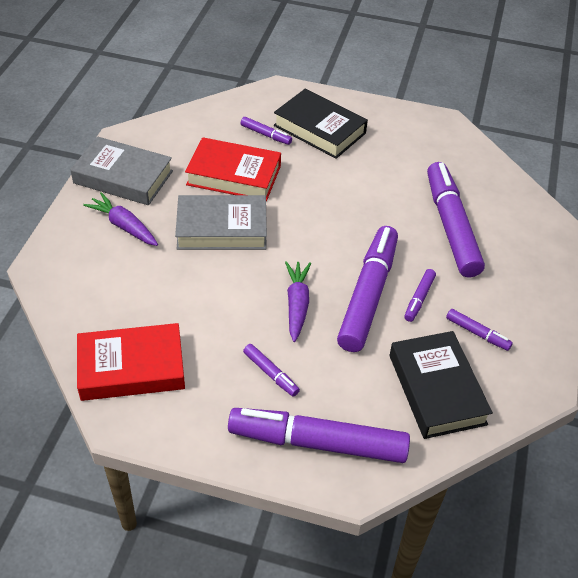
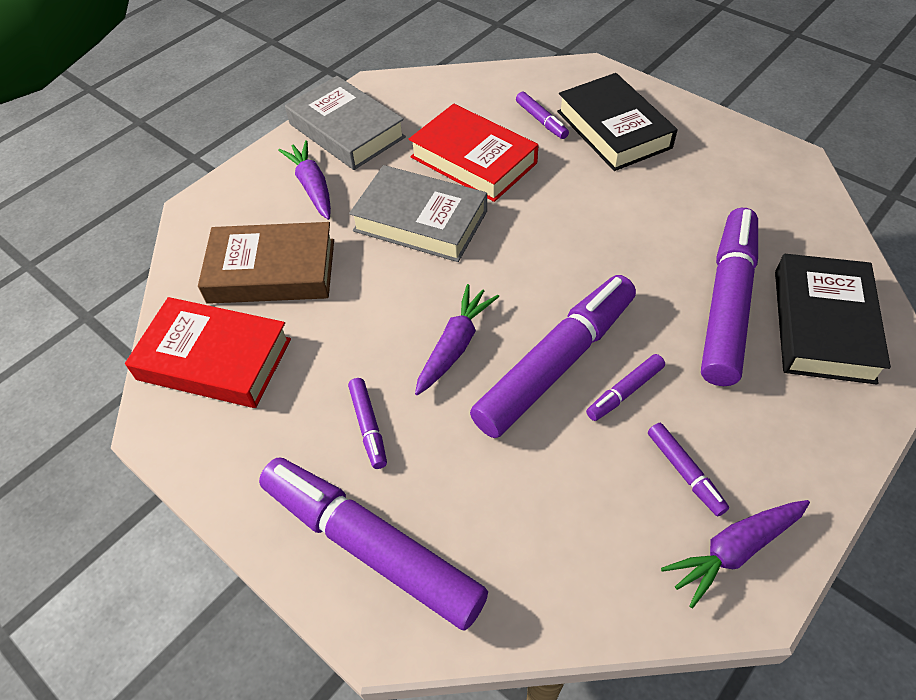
camera: 30 degrees right, 5 degrees up
black book [390,331,493,439] -> black book moved to [775,254,891,385]
none -> brown book [198,222,334,304]
none -> purple carrot [661,500,810,608]

